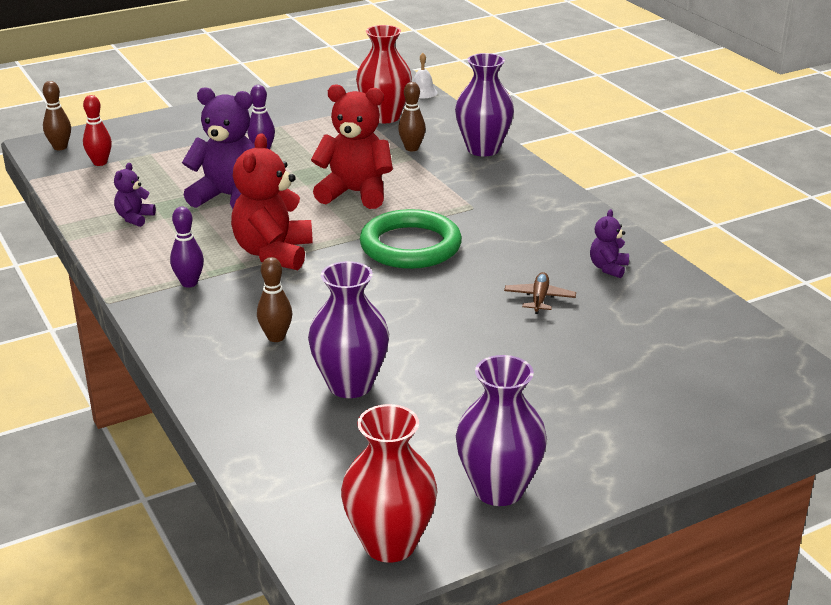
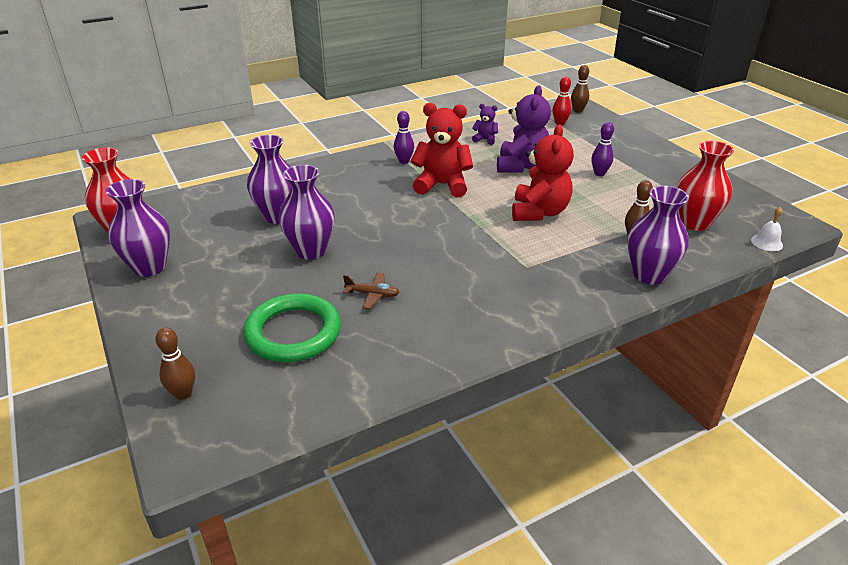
camera: 90 degrees right, 5 degrees up
brown bowling pin [257,257,292,342] -> brown bowling pin moved to [155,327,195,400]
green ring [360,209,462,269] -> green ring moved to [243,293,341,362]
purple teddy bear [590,209,629,278] -> none
none -> purple vase [279,165,335,260]

